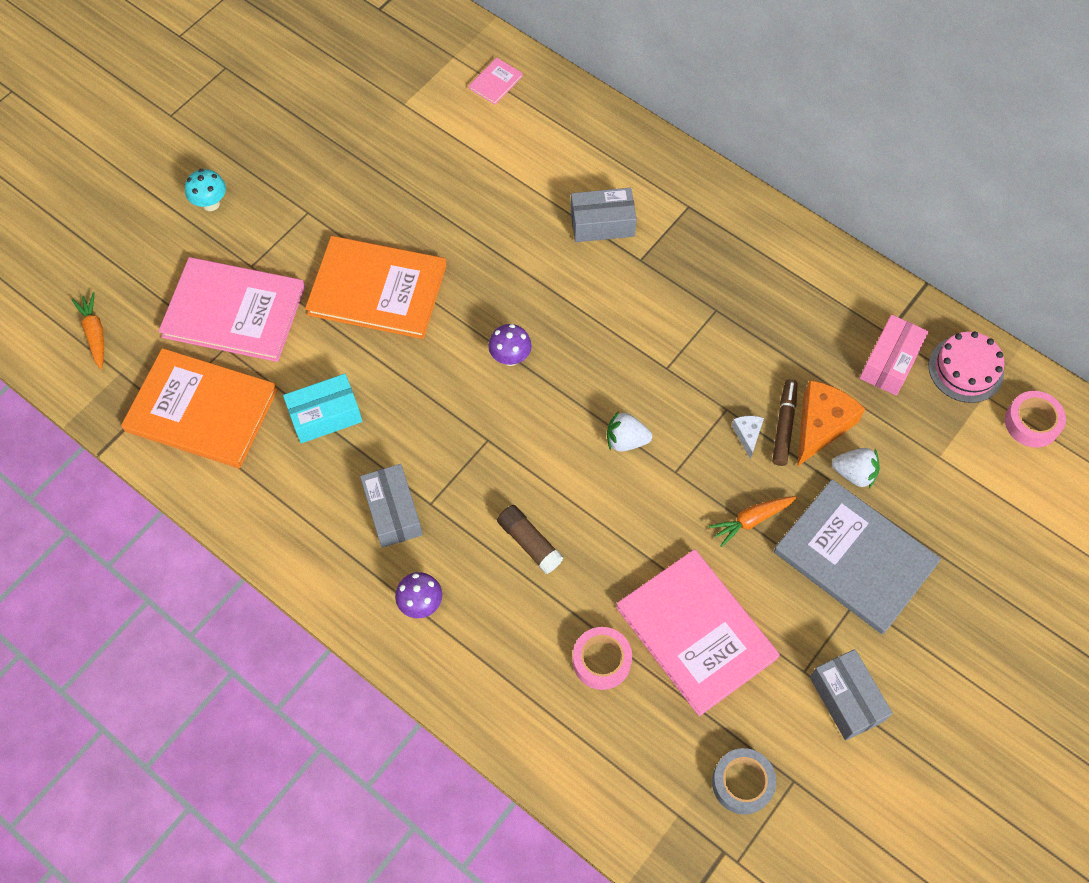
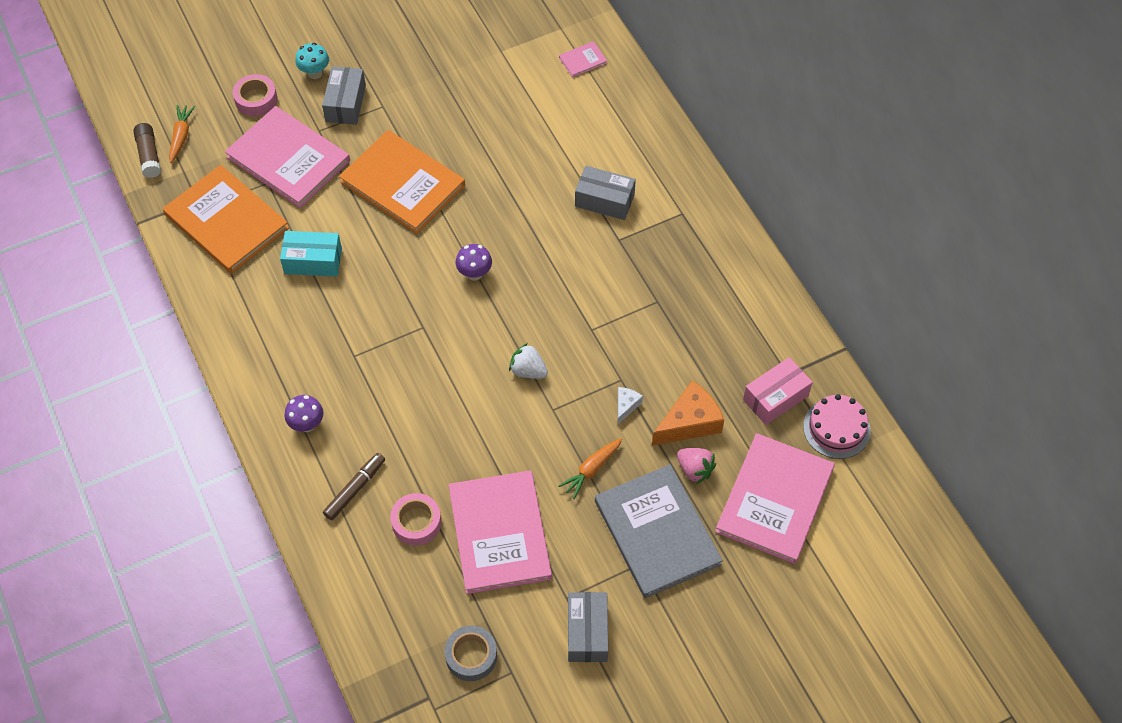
camera: 25 degrees right, 5 degrees down
grey box [360,464,423,548] -> grey box moved to [322,66,366,125]
brown glue stick [497,505,563,574] -> brown glue stick moved to [133,123,161,178]
orange carrot [709,496,797,547] -> orange carrot turned 45 degrees counterclockwise [559,439,622,499]
brown marker [772,379,798,466] -> brown marker moved to [323,453,385,521]
white strawberry [832,448,880,488] -> pink strawberry [677,448,716,484]
pink tape [1005,391,1066,448] -> pink tape moved to [233,74,277,116]
none -> pink book [715,433,835,564]

